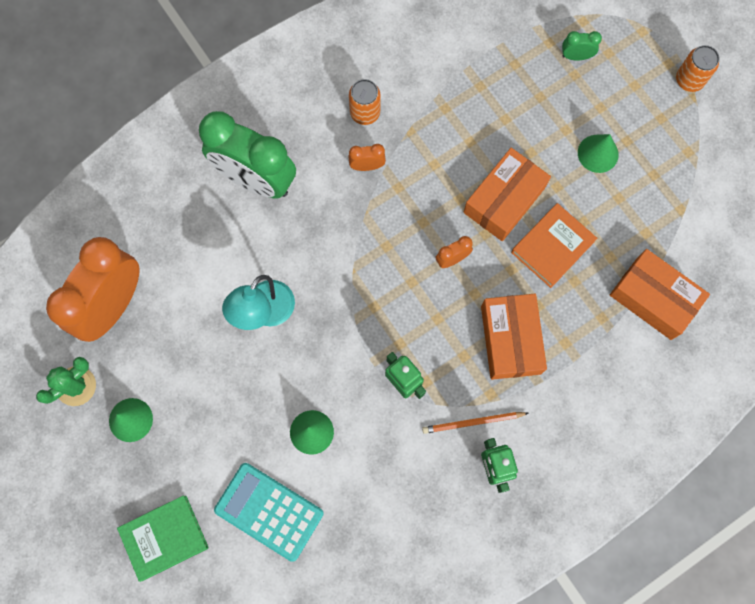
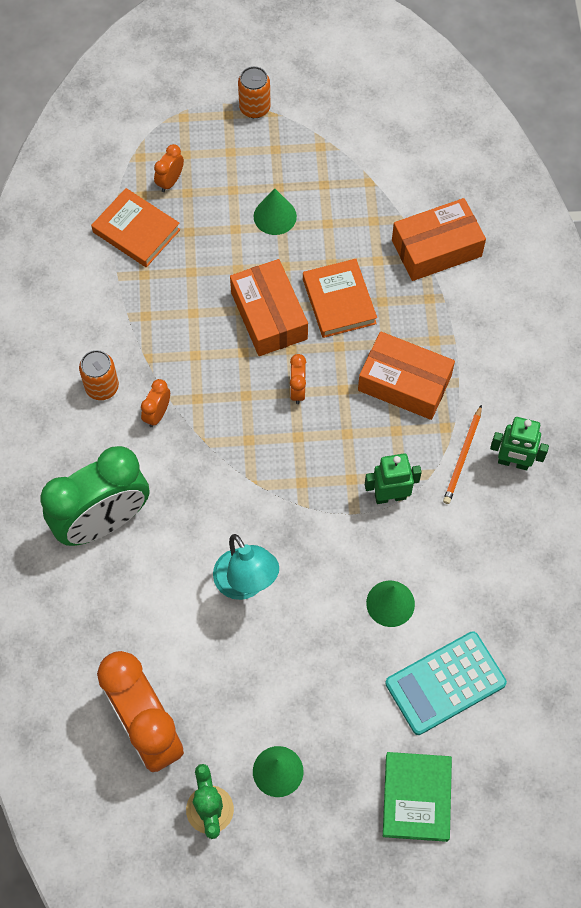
camera: 60 degrees left, 10 degrees down
green clock [562,31,602,60] -> orange clock [154,144,184,192]
none -> orange book [91,188,180,267]

